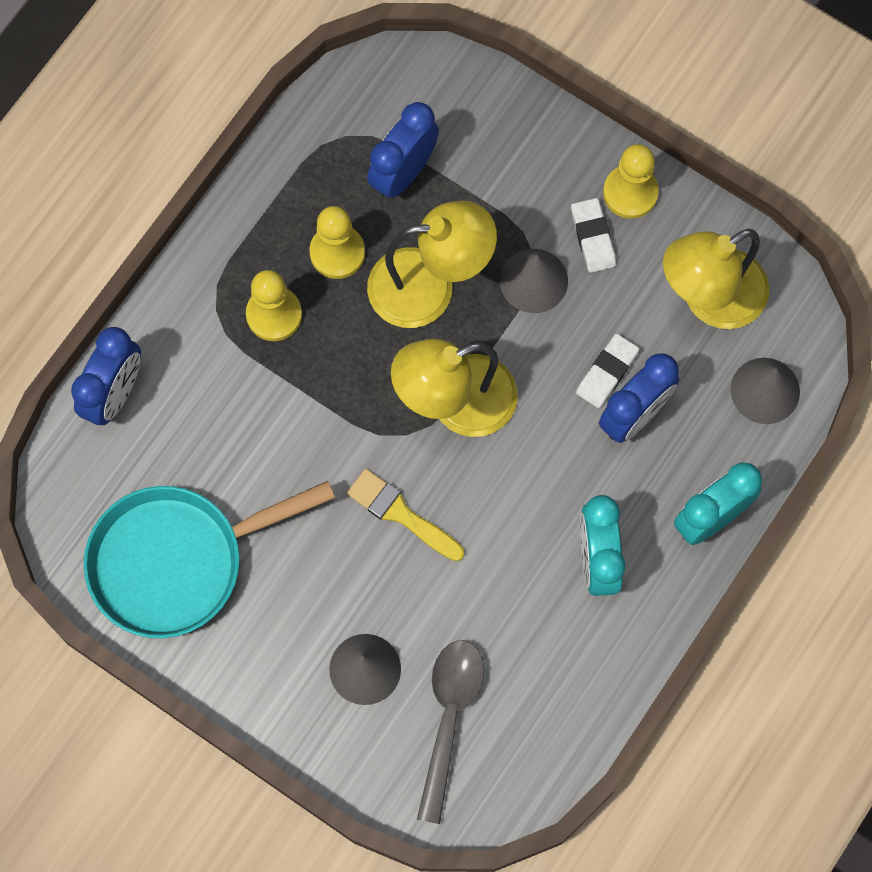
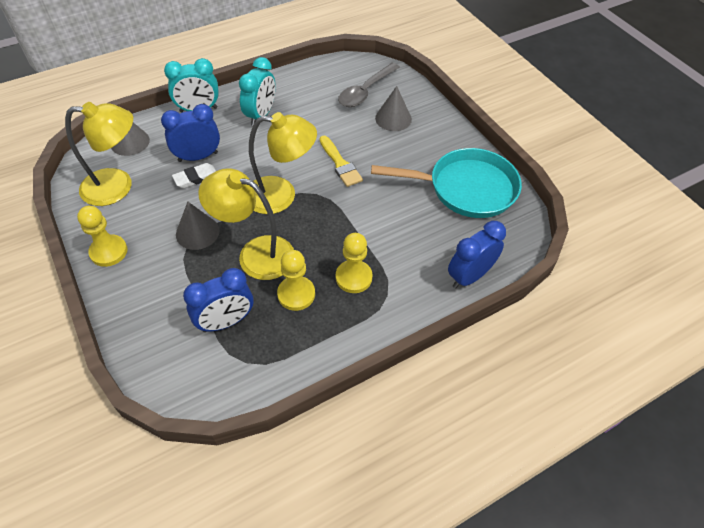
camera: 155 degrees left, 20 degrees down
white eraser [571,198,616,273] -> none

